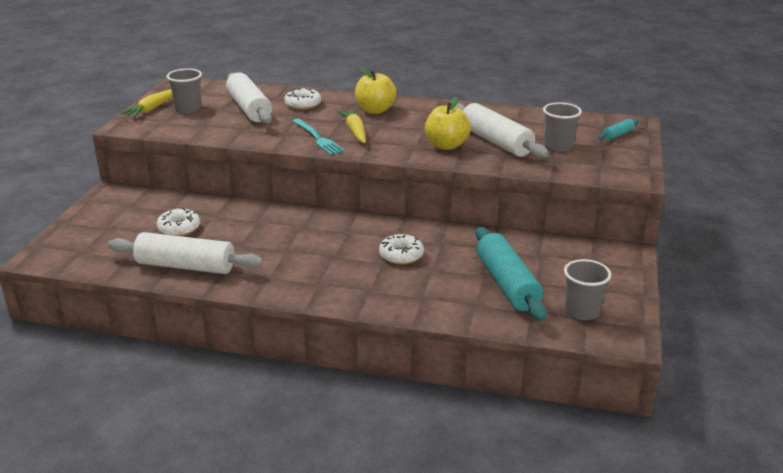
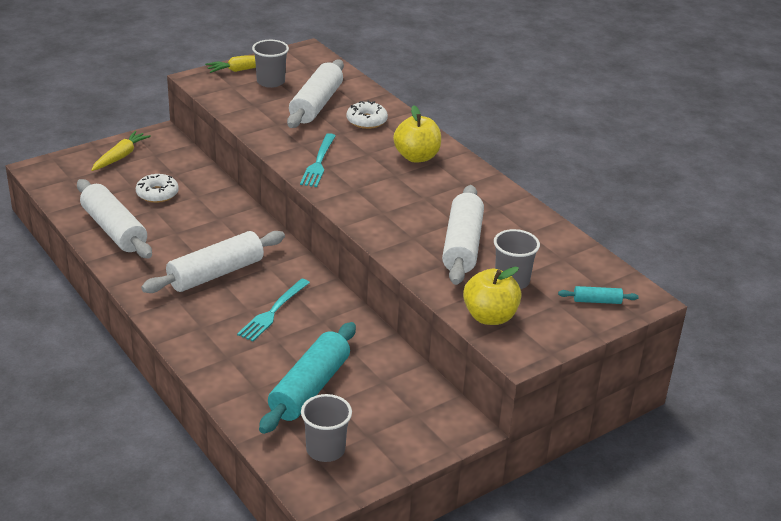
camera: 40 degrees right, 5 degrees up
yellow carrot [337,109,366,143] -> yellow carrot moved to [91,131,151,171]
white donut [379,234,424,265] -> turquoise fork [237,278,310,341]
yellow apple [425,97,471,150] -> yellow apple moved to [463,266,522,325]
none -> white rolling pin [141,231,285,293]

